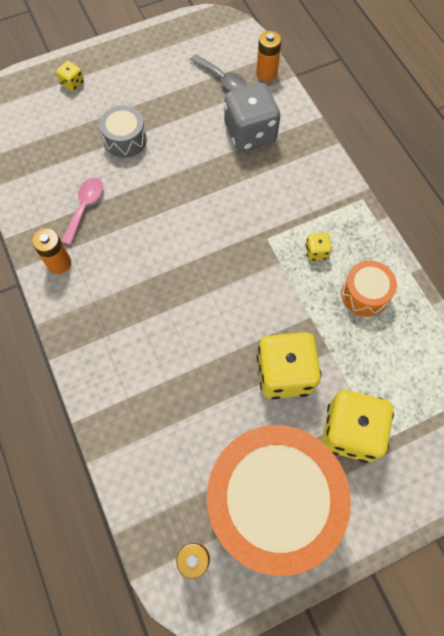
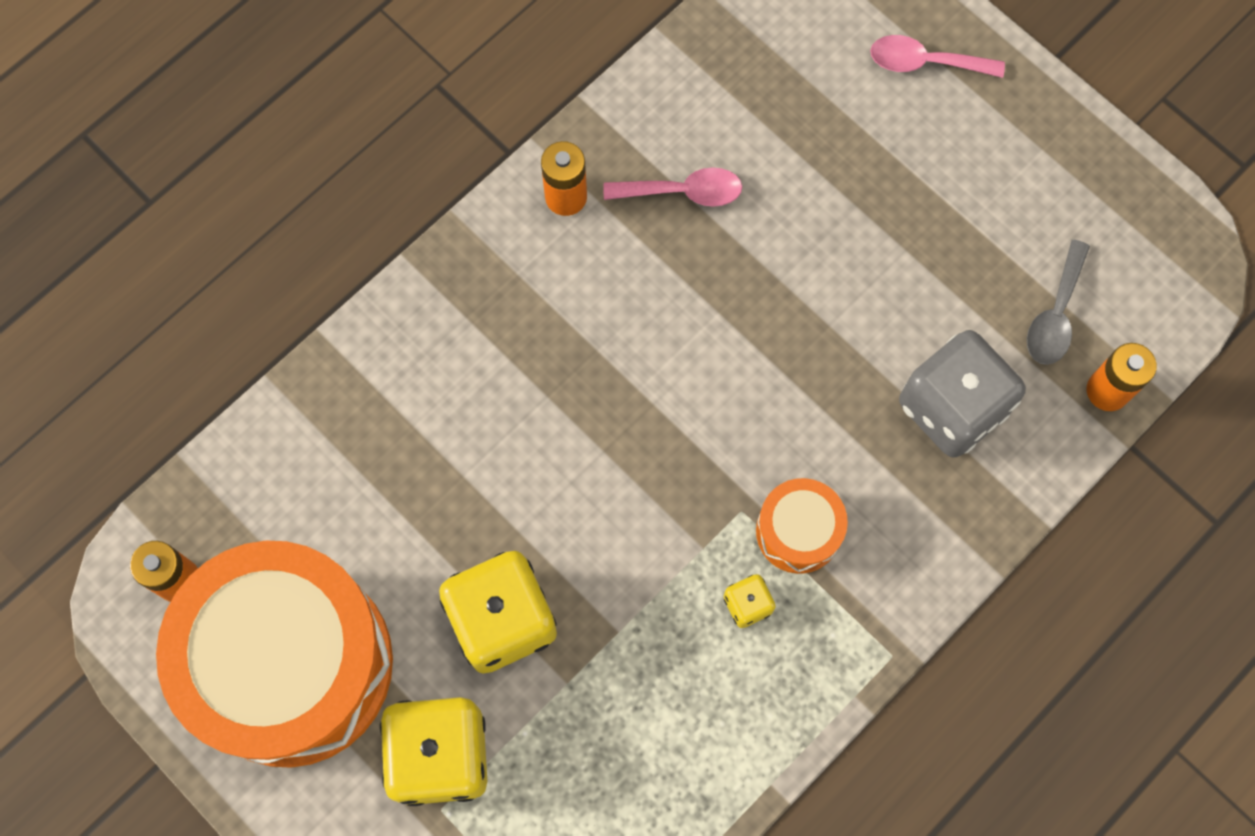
camera: 70 degrees right, 5 degrees up
yellow dice [56,61,84,91] -> pink spoon [870,35,1005,78]
grey drum [99,106,147,158] -> none
orange drum [341,261,397,317] -> orange drum moved to [756,478,848,574]

